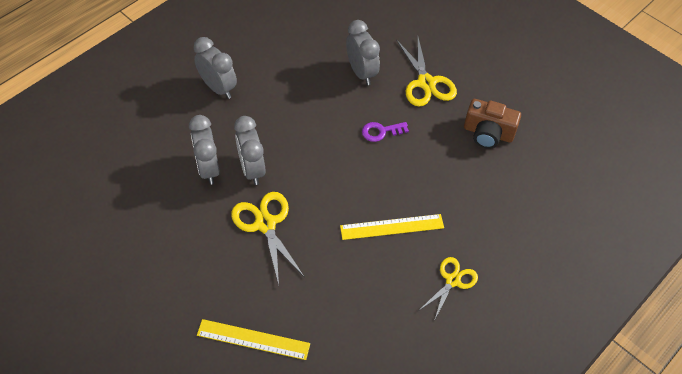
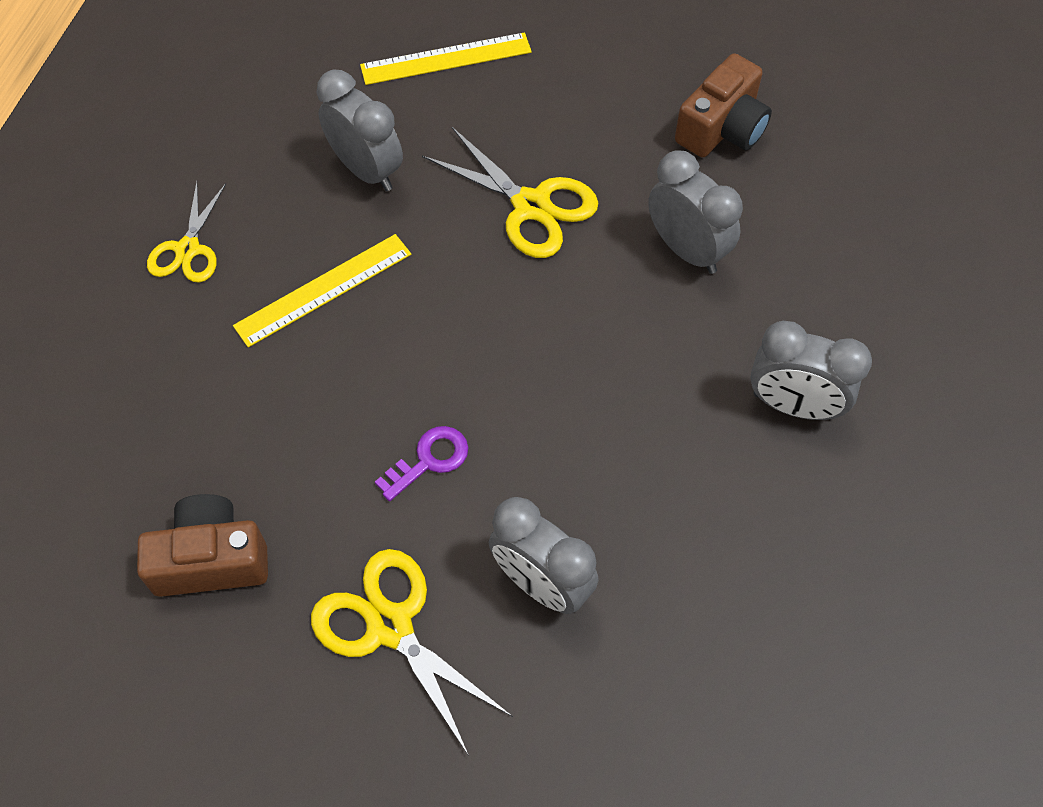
camera: 155 degrees right, 5 degrees up
grey clock [234,116,266,185] -> grey clock moved to [316,70,403,191]
none -> brown camera [675,53,772,157]

